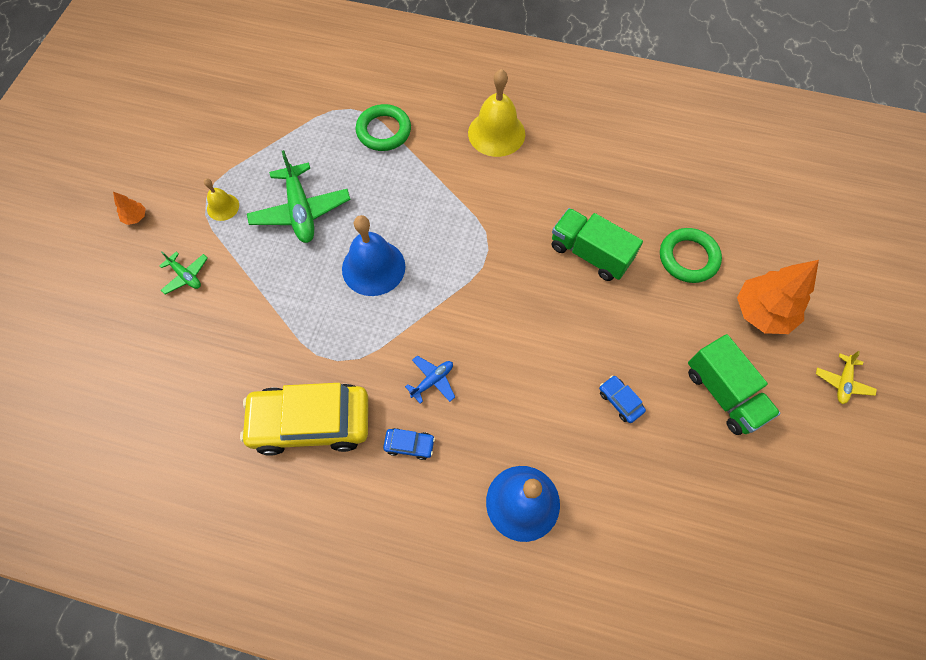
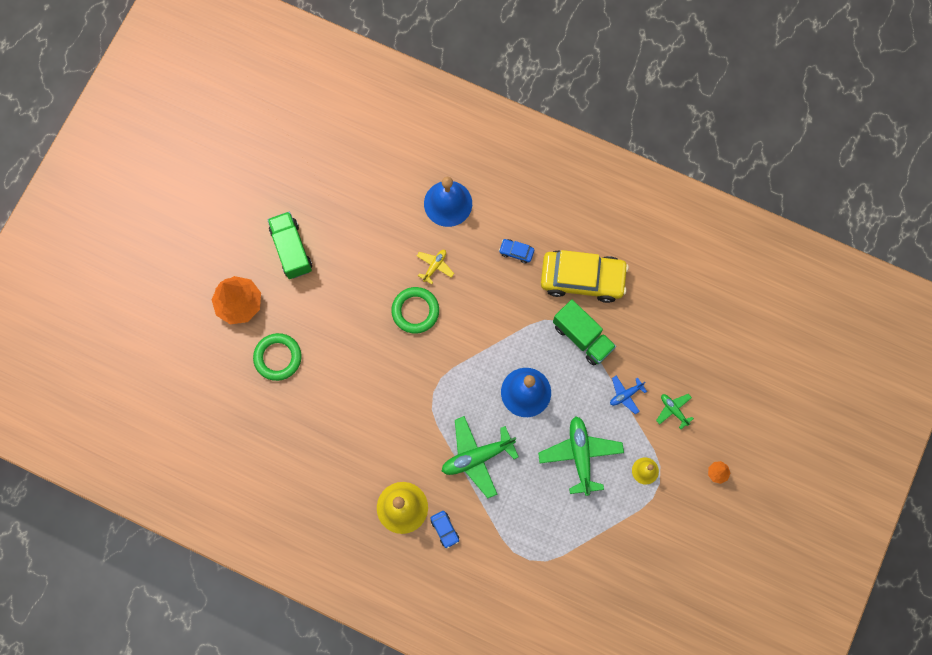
camera: 170 degrees left, 10 degrees up
green ring [356,104,411,151] -> green ring moved to [391,287,439,333]
blue plane [405,356,455,404] -> blue plane moved to [610,376,647,414]
green truck [552,208,643,281] -> green truck moved to [553,300,616,365]
blue car [599,375,646,423] -> blue car moved to [431,511,459,549]
yellow plane [816,351,877,404] -> yellow plane moved to [417,250,454,284]
none -> green plane [442,416,519,498]

